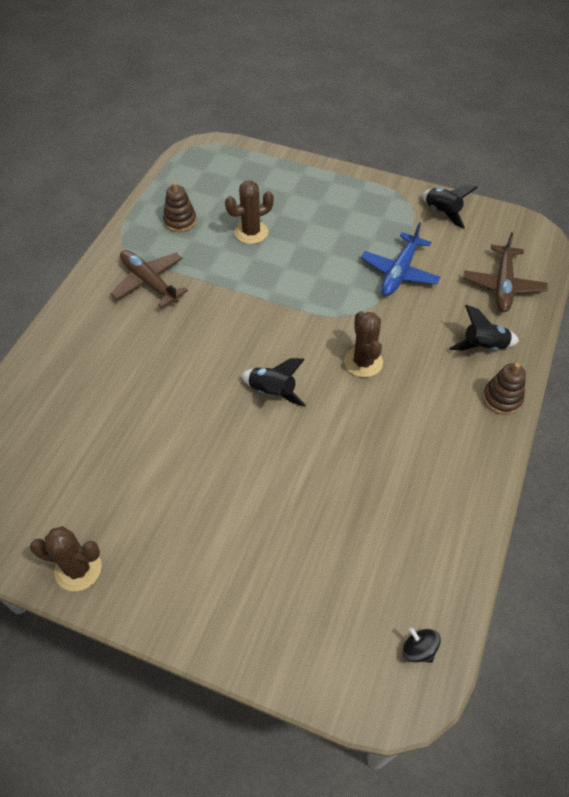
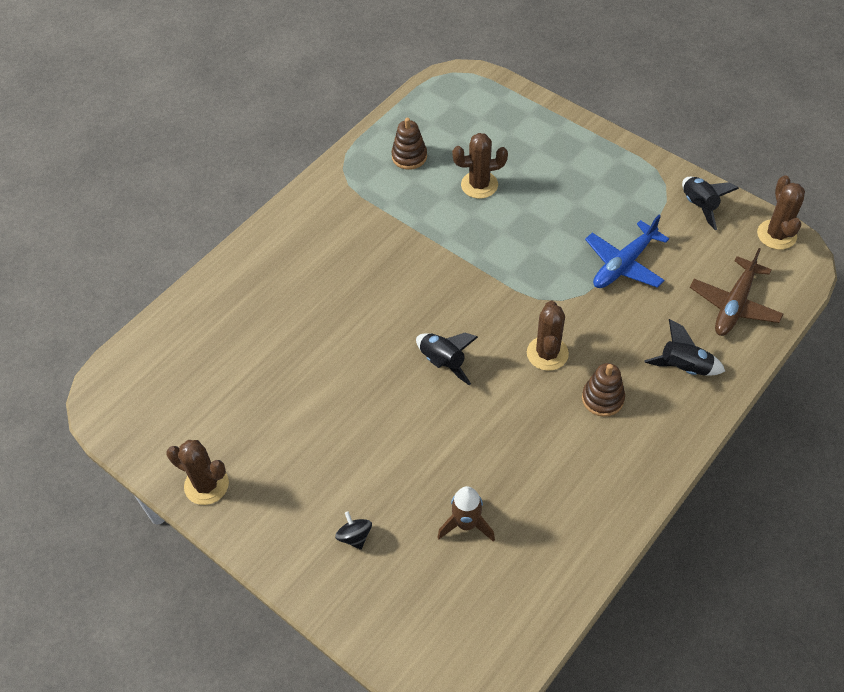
camera: 20 degrees right, 0 degrees up
brown plane [110,250,188,308] -> none
black spinning top [402,627,441,663] -> black spinning top moved to [335,511,372,550]
brown stacking toy [483,363,526,415] -> brown stacking toy moved to [582,363,625,417]
none -> brown rocket [437,486,495,542]
none -> brown cactus [757,175,805,250]

